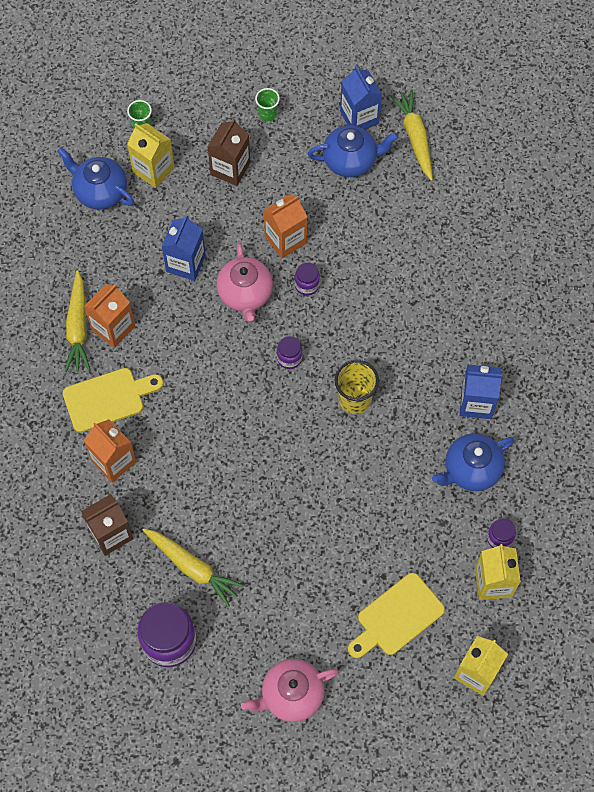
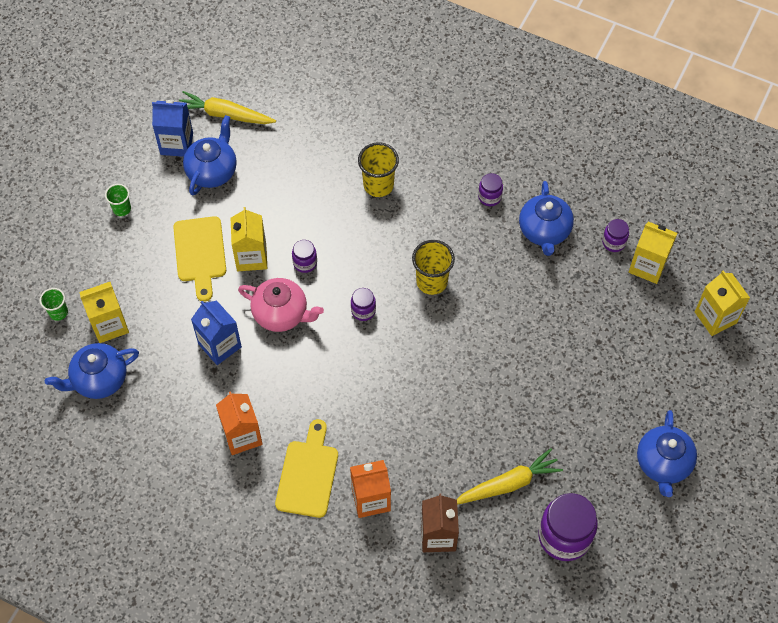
camera: 60 degrees left, 5 degrees down
yellow carrot [65,270,91,372] -> none
brown carton [208,119,250,186] -> none
pink teapot [241,659,339,722] -> blue teapot [637,410,697,497]
orange carton [264,194,307,258] -> yellow carton [231,207,267,271]
yellow cutting board [348,573,445,659] -> yellow cutting board moved to [173,216,226,302]
blue carton [460,365,502,419] -> purple jar [478,173,503,206]
none -> yellow cup [358,142,399,197]

